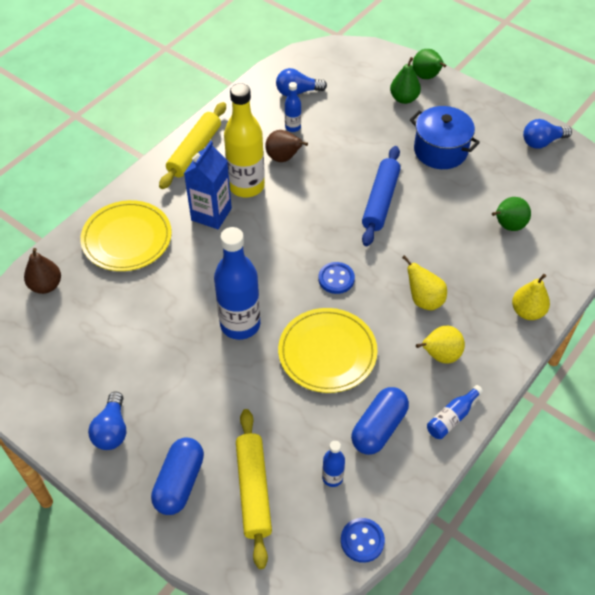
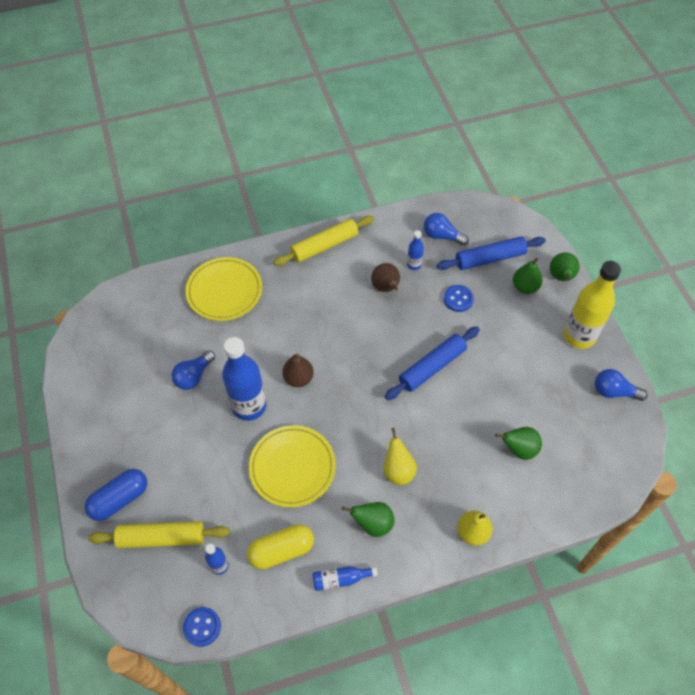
camera: 35 degrees right, 5 degrees up
brown pear [24,248,61,294] -> brown pear moved to [282,353,314,387]
blue light bulb [88,391,126,450] -> blue light bulb moved to [171,350,215,390]
blue carton [184,141,232,229] -> none
yellow bottle [224,83,265,197] -> yellow bottle moved to [563,261,621,349]
yellow rolling pin [236,409,272,569] -> yellow rolling pin turned 60 degrees clockwise [88,521,230,548]
blue button [318,262,355,294] -> blue button moved to [444,285,474,312]
blue capsule [351,387,409,455] -> yellow capsule [247,524,314,570]
blue pot [410,106,480,169] -> none
yellow pear [416,326,465,363] -> green pear [342,502,394,537]
none -> blue rolling pin [437,236,546,270]

